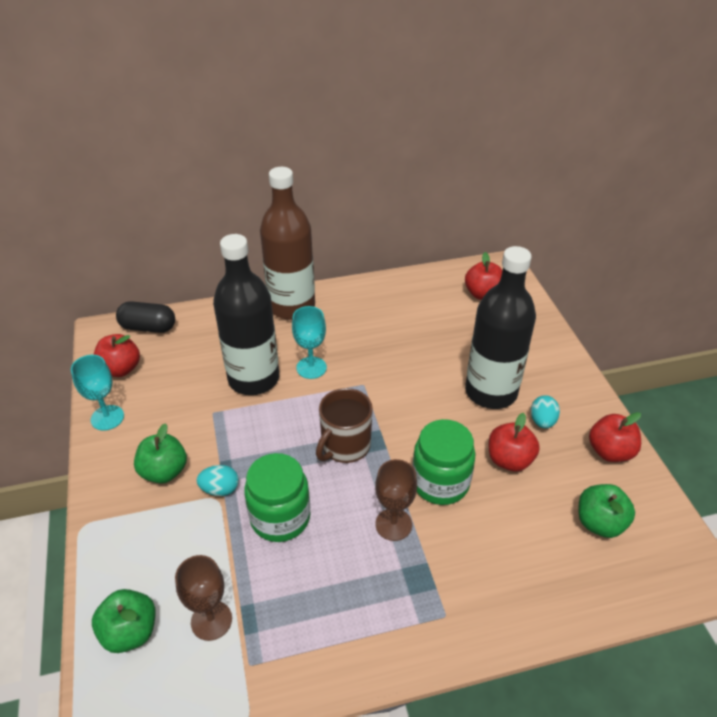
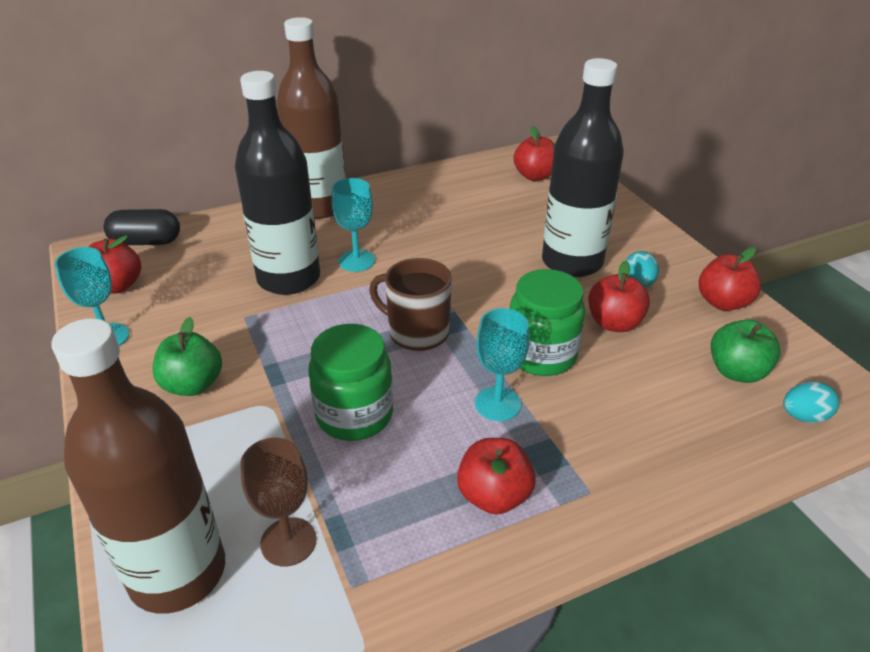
camera: 10 degrees left, 5 degrees down
green apple [92,589,155,653] -> brown bottle [51,318,225,614]
turquoise egg [197,465,239,496] -> turquoise egg moved to [783,381,839,423]
brown mug [316,388,373,463] -> brown mug turned 90 degrees clockwise [369,258,452,351]
brown goblet [375,459,417,541] -> turquoise goblet [475,308,530,421]
none -> red apple [457,438,536,515]

